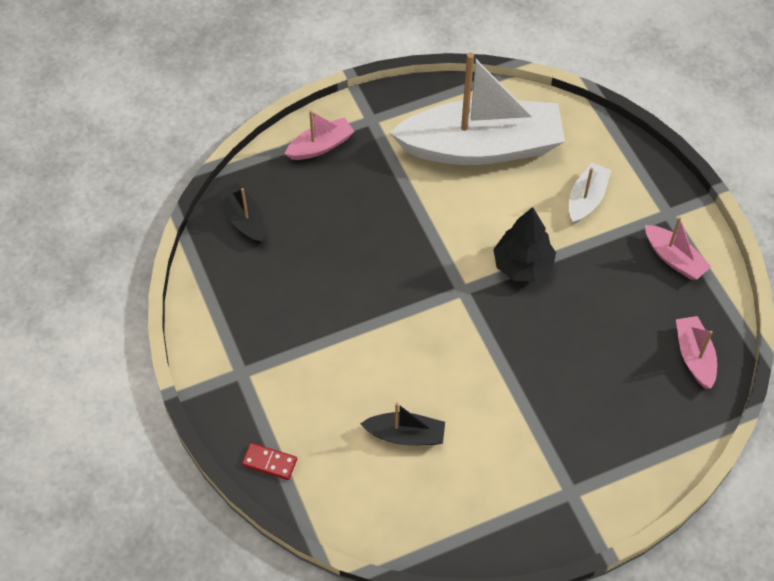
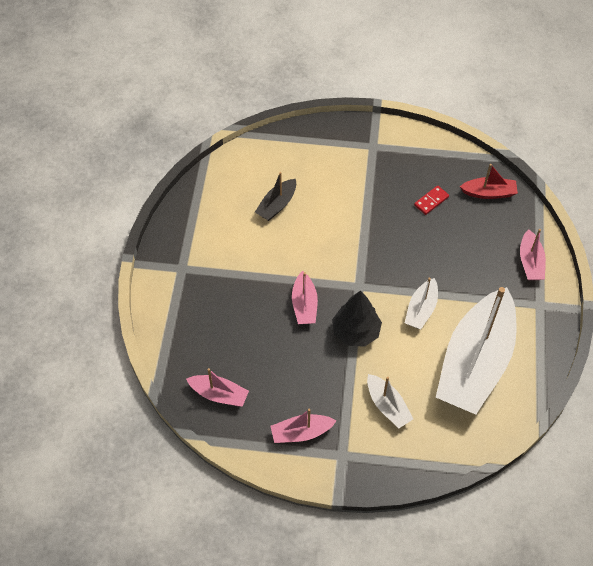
camera: 120 degrees right, 0 degrees up
black boat [219,182,265,244] -> red boat [460,164,518,199]
red domino [242,443,297,480] -> red domino moved to [414,186,449,215]
none -> pink boat [292,271,318,324]
none -> white boat [405,278,438,329]

